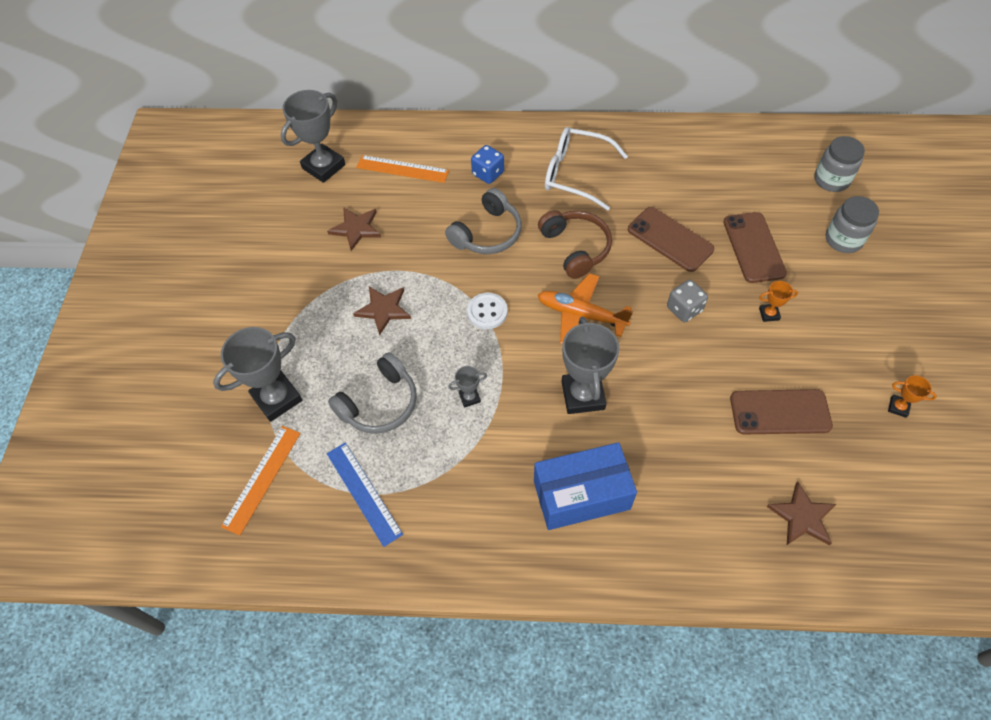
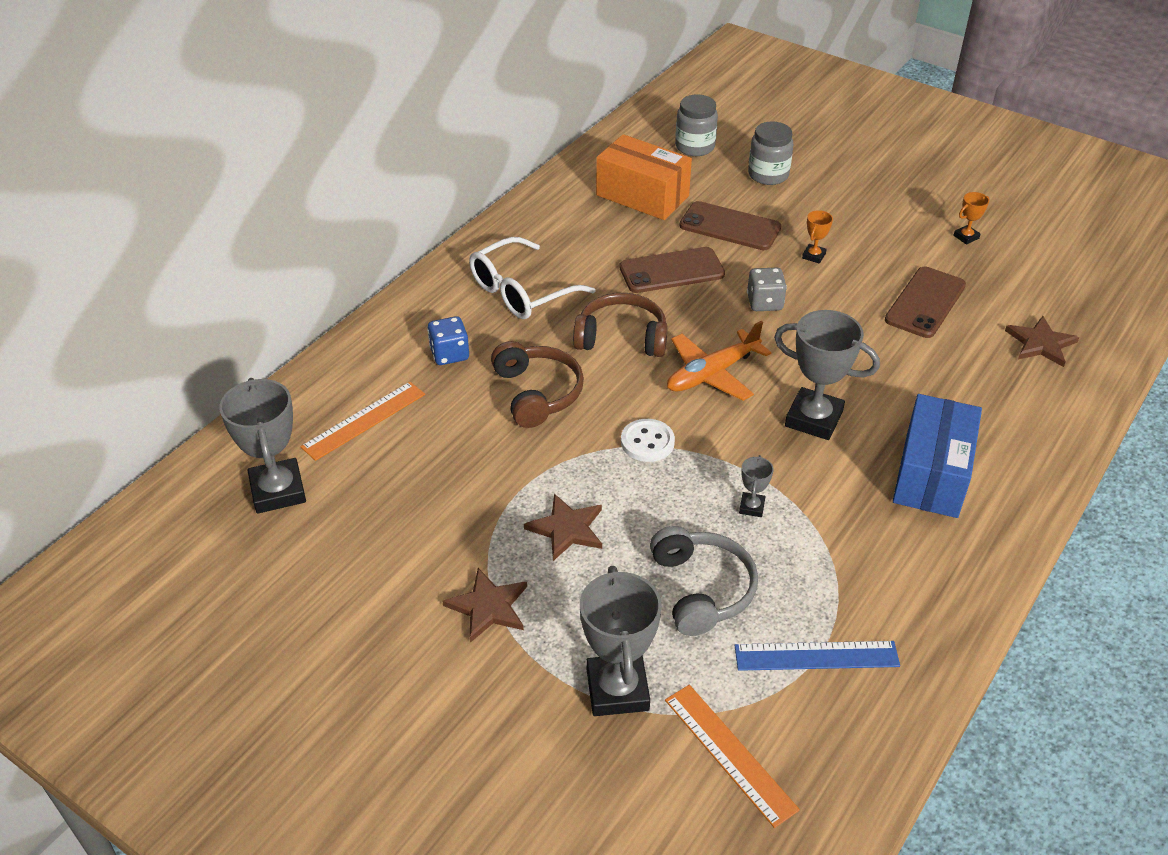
camera: 60 degrees left, 15 degrees down
brown star [327,207,381,251] -> brown star moved to [442,568,527,643]
grey headphones [445,188,522,254] -> brown headphones [491,341,584,428]
none -> orange box [596,134,692,220]

